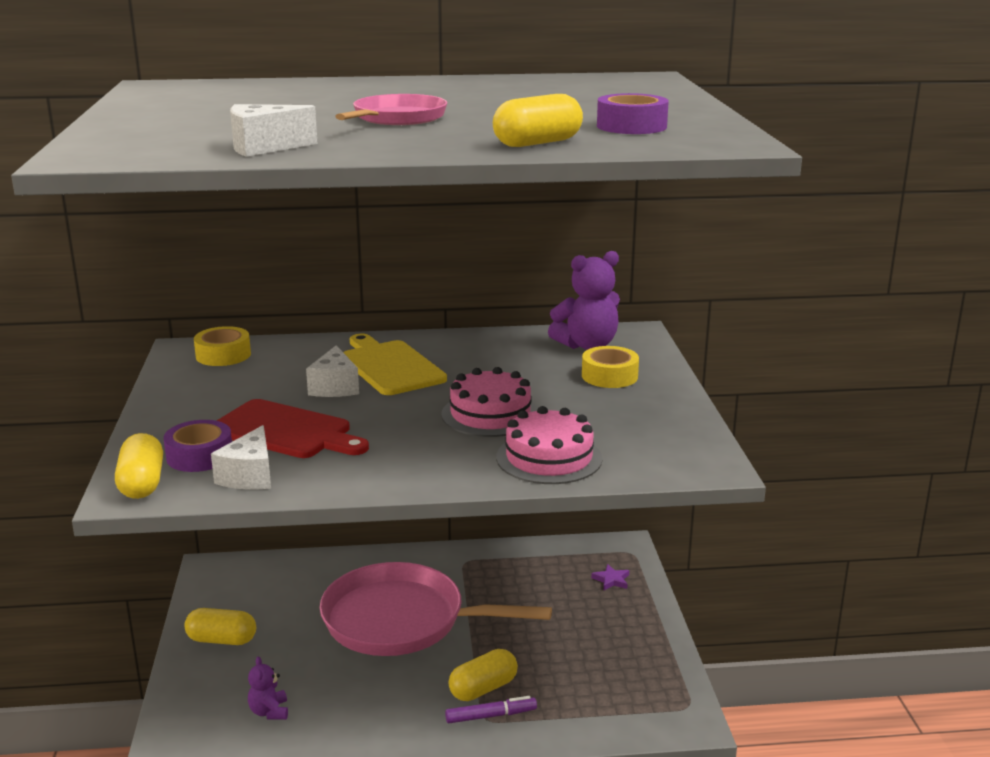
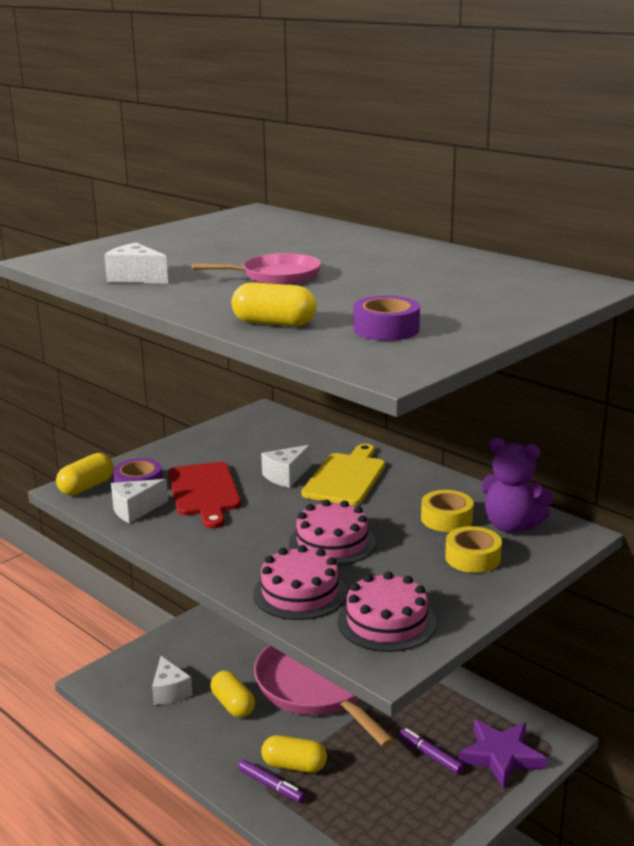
camera: 50 degrees right, 0 degrees up
yellow capsule [185,608,256,645] -> yellow capsule moved to [211,671,255,718]
yellow tape [194,326,251,366] -> yellow tape moved to [421,490,474,532]
purple teddy bear [248,656,288,720] -> white cheese [152,656,193,705]
purple star [591,564,629,591] -> purple star [458,720,547,789], size x2.23
none -> pink cake [338,571,436,652]
none -> purple marker [399,728,464,774]

